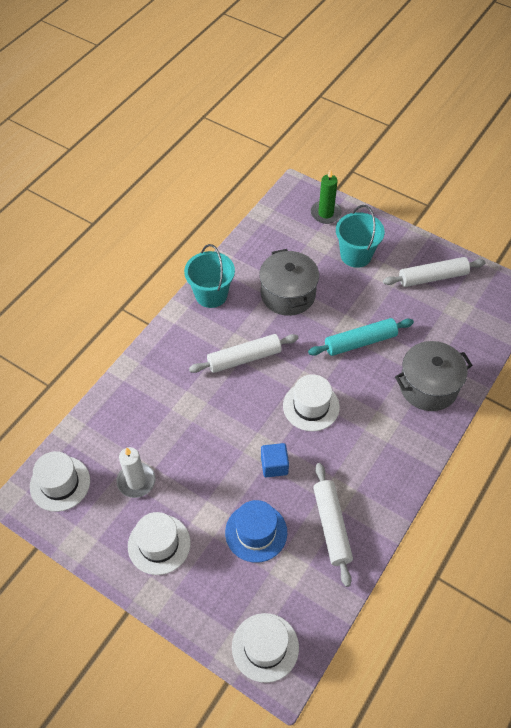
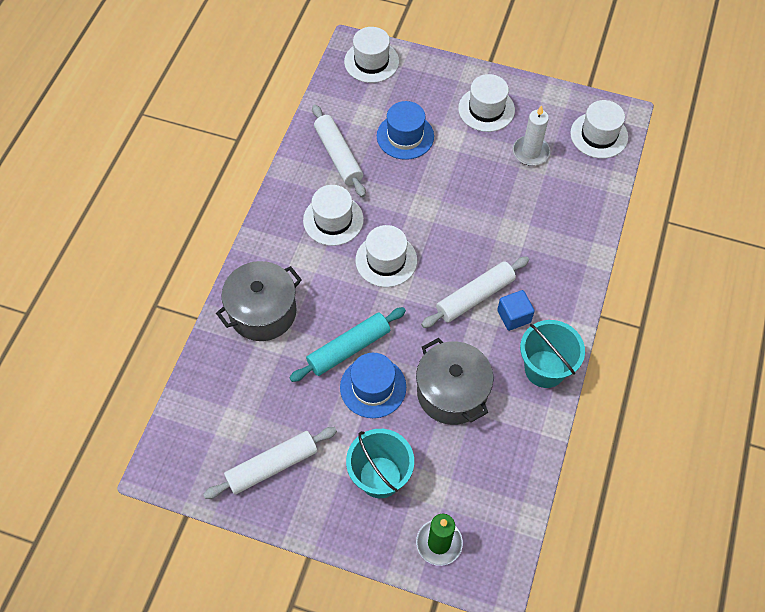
camera: 165 degrees right, 5 degrees up
blue cube [261,443,289,477] -> blue cube moved to [497,290,535,331]
none -> white hat [303,185,364,246]
none -> blue hat [340,353,406,418]

